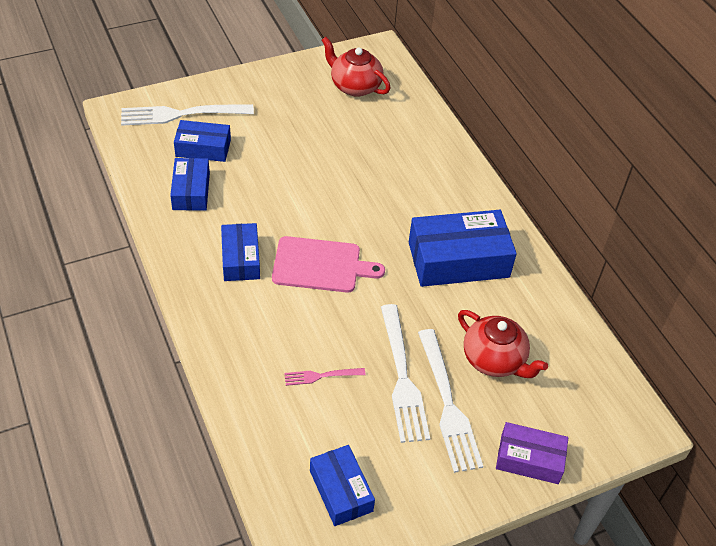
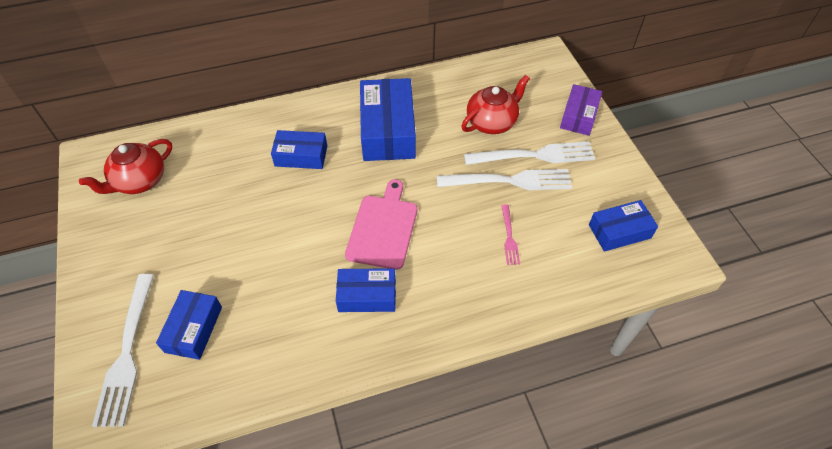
camera: 80 degrees left, 5 degrees up
blue box [170,158,210,211] -> blue box moved to [271,130,327,169]

